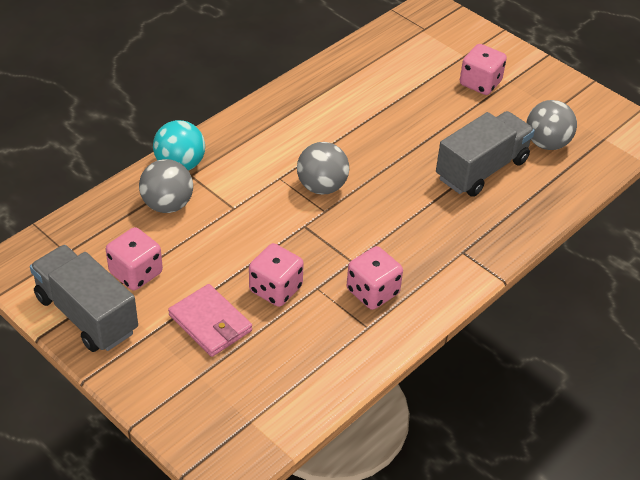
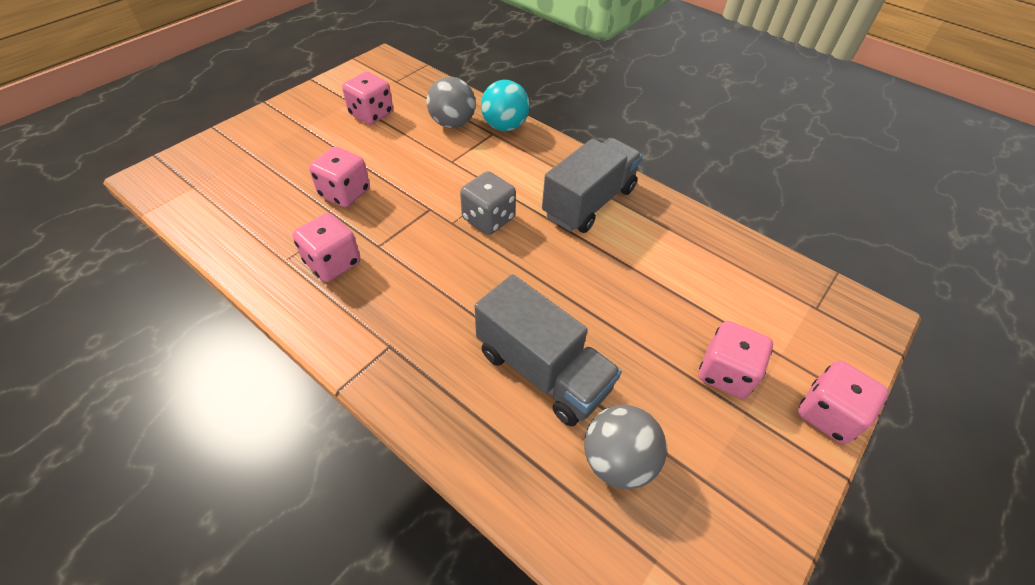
camera: 85 degrees right, 5 degrees up
grey truck [30,245,138,352] -> grey truck moved to [542,138,643,233]
pink wallet [168,284,252,357] -> none
grey ball [297,142,349,195] -> grey dice [460,171,516,235]
none -> pink dice [798,360,889,444]

